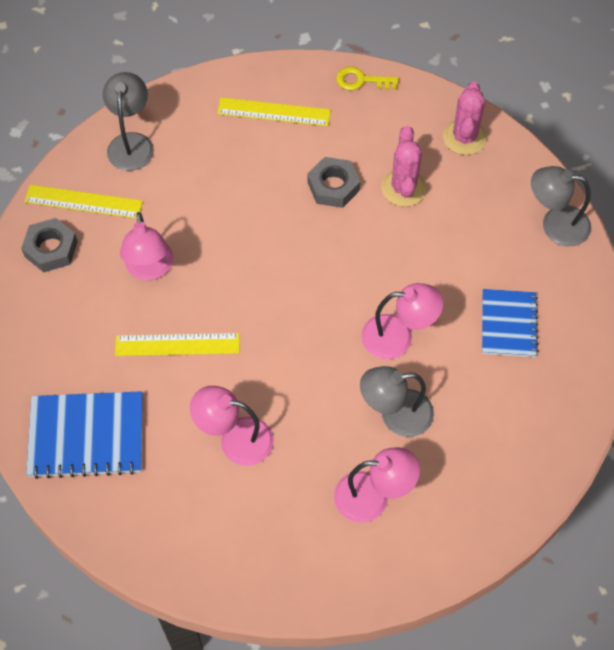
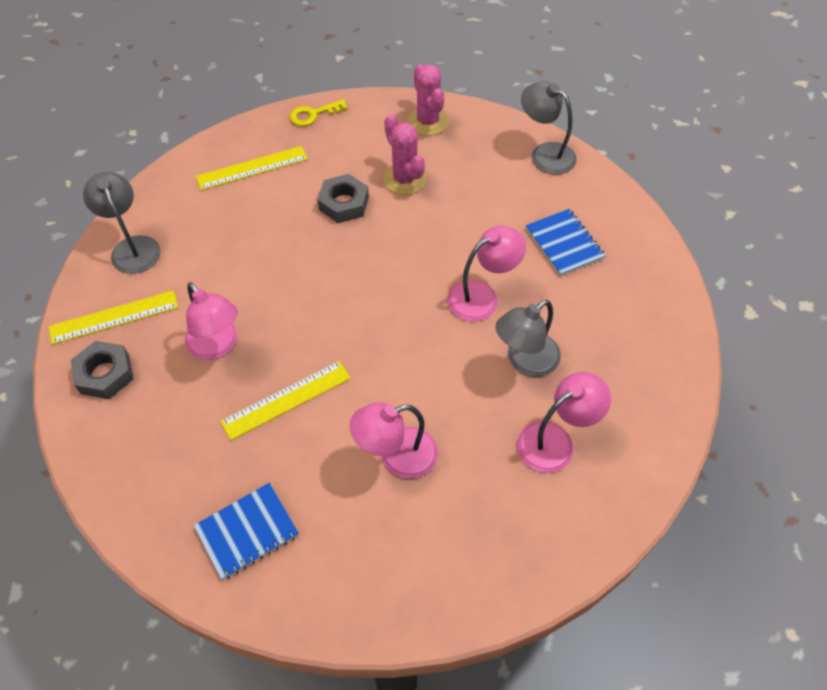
camera: 30 degrees left, 5 degrees down
blue notebook [26,391,143,479] -> blue notebook [194,483,299,580], size x0.67
grey lamp [531,166,591,246] -> grey lamp turned 60 degrees clockwise [521,81,577,175]

